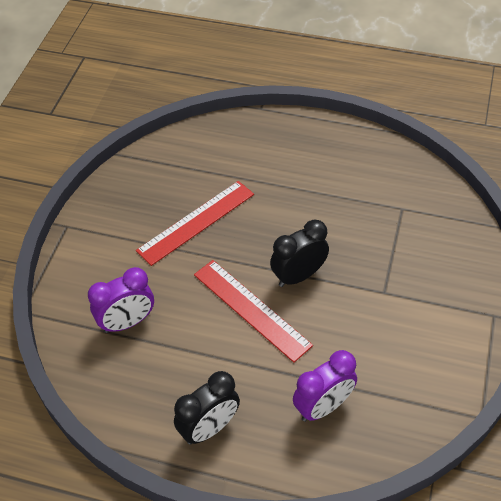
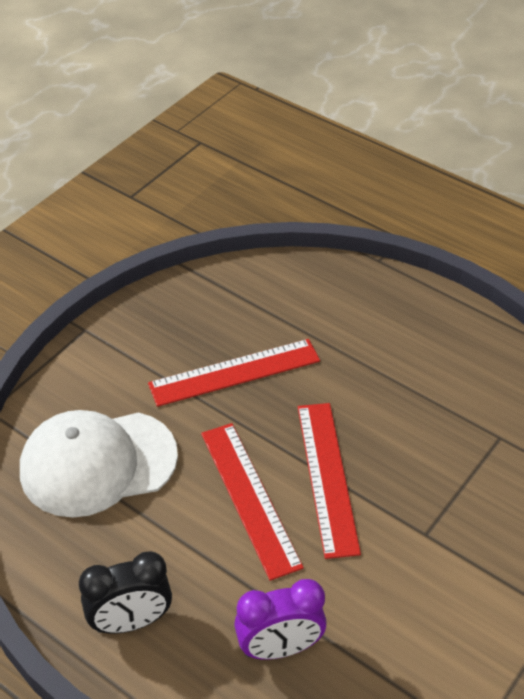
camera: 20 degrees right, 5 degrees down
purple clock [88,267,154,333] -> white cap [20,410,178,518]
black clock [270,219,329,287] -> red ruler [298,403,361,559]

